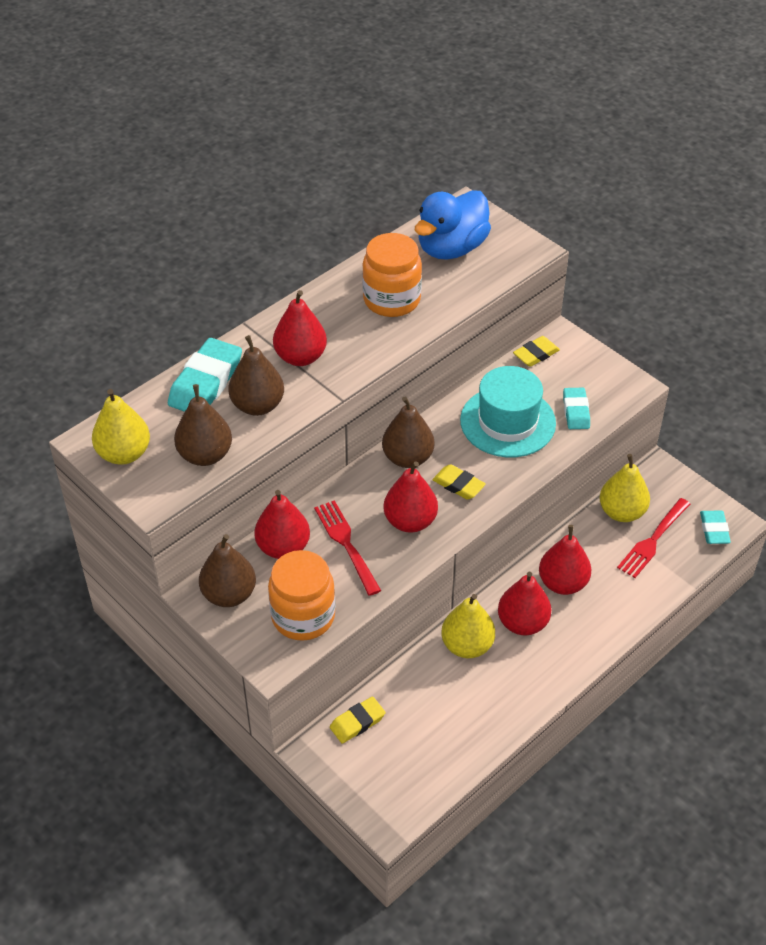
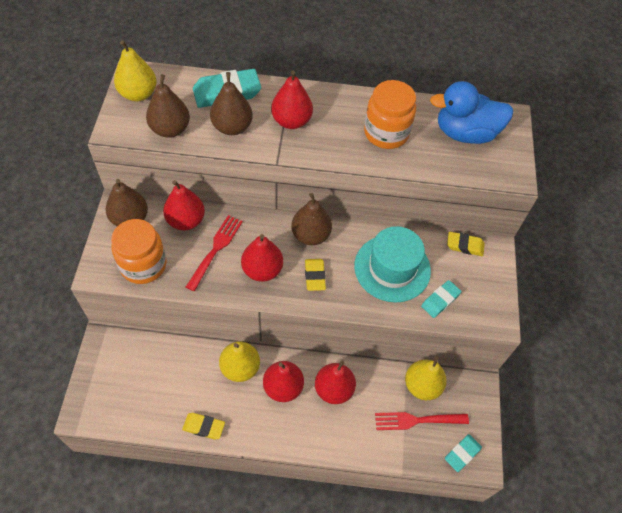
camera: 45 degrees right, 10 degrees up
yellow eraser [330,697,385,744] -> yellow eraser moved to [182,413,225,439]

